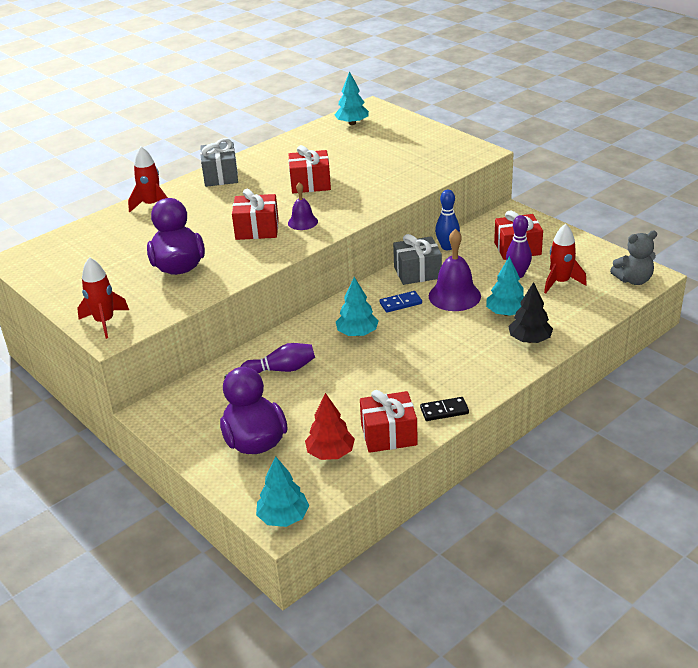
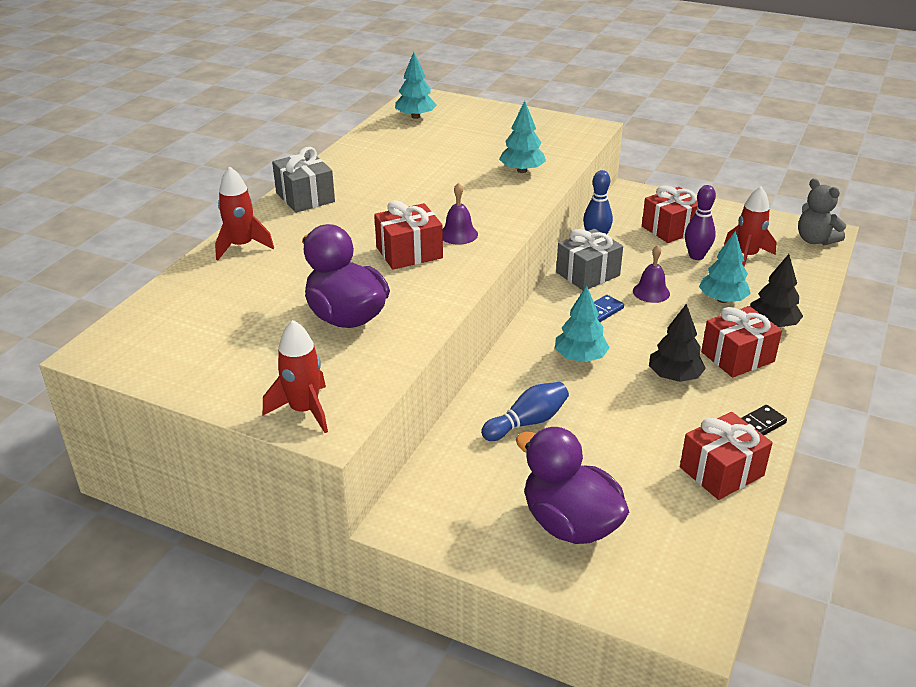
camera: 25 degrees left, 0 degrees up
purple bowling pin [241,343,315,374] -> blue bowling pin [481,382,569,441]
turquoise tree [256,456,309,527] -> turquoise tree moved to [499,101,546,173]
red gift [288,145,331,193] -> red gift moved to [701,306,782,378]
red tree [305,393,355,460] -> none
purple bell [429,229,481,311] -> purple bell [633,245,670,303], size x0.59
grey teddy bear [610,231,657,285] -> grey teddy bear turned 90 degrees clockwise [798,179,846,245]
none -> black tree [649,304,706,382]

